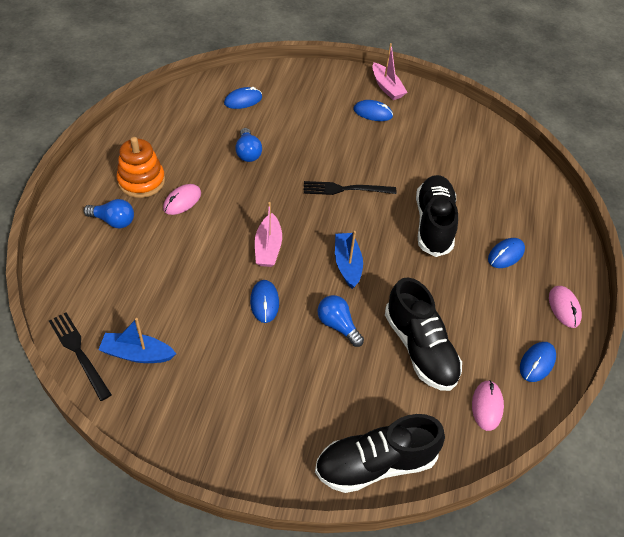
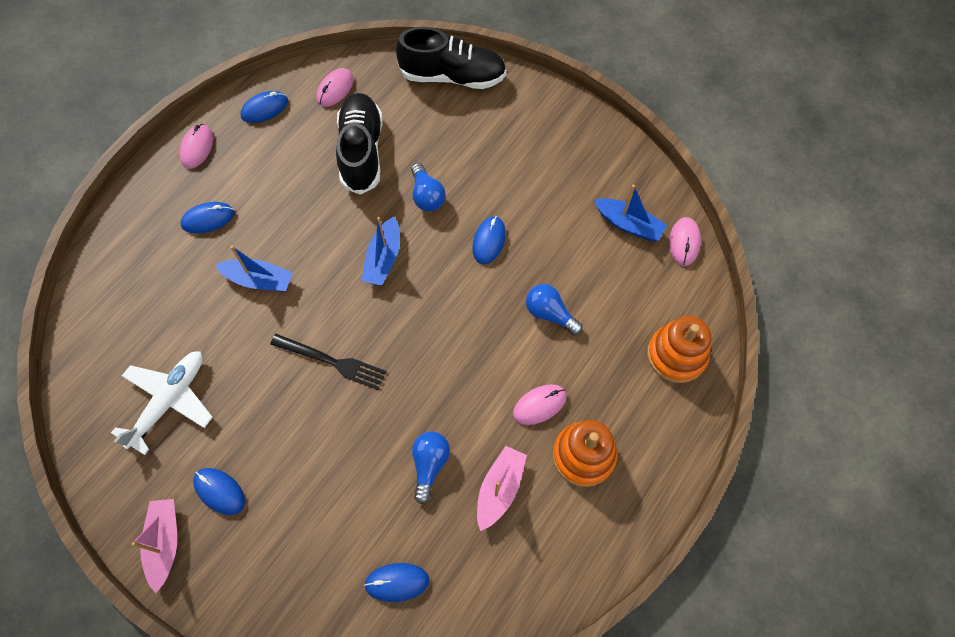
camera: 155 degrees left, 15 degrees up
black fork [49,313,112,401] -> pink mouse [669,217,701,266]
blue light bulb [84,199,134,228] -> blue light bulb moved to [526,284,583,335]
pink boat [255,202,282,267] -> pink boat moved to [477,446,527,531]
black shoe [416,175,458,257] -> blue boat [215,245,293,292]
none -> white plane [111,351,213,455]
none -> orange stacking toy [647,316,712,383]

